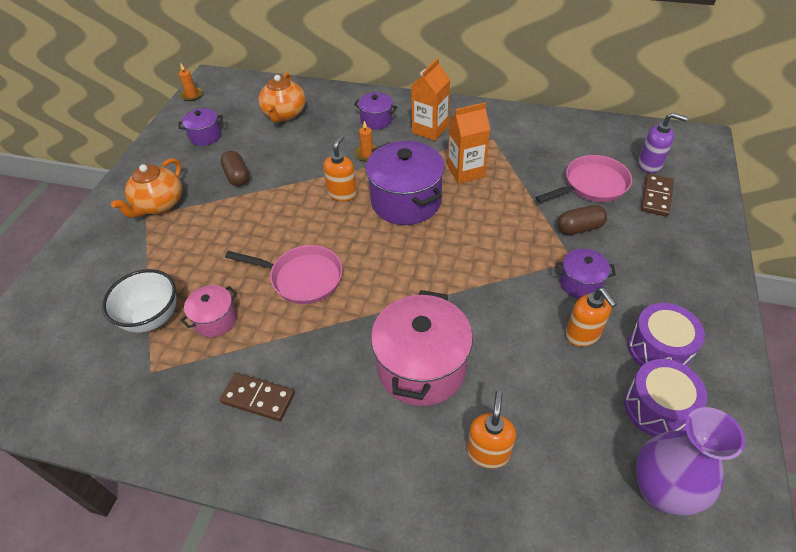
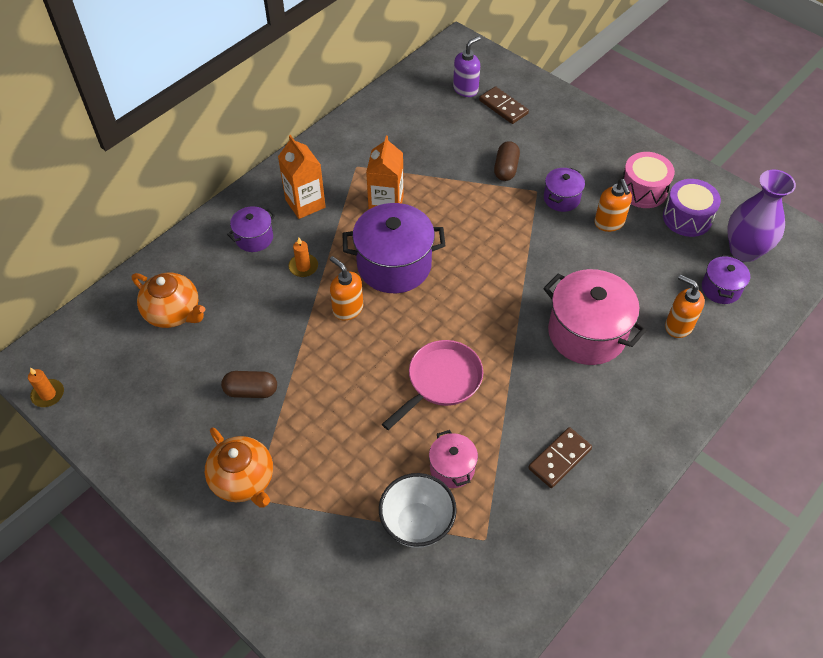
camera: 65 degrees left, 5 degrees up
purple pot [178,108,223,146] -> purple pot moved to [702,255,750,304]
pink pan [535,155,632,203] -> none
orange soap dispenser [565,288,617,347] -> orange soap dispenser turned 75 degrees clockwise [594,179,632,232]
purple drum [628,303,705,367] -> pink drum [622,152,675,208]

